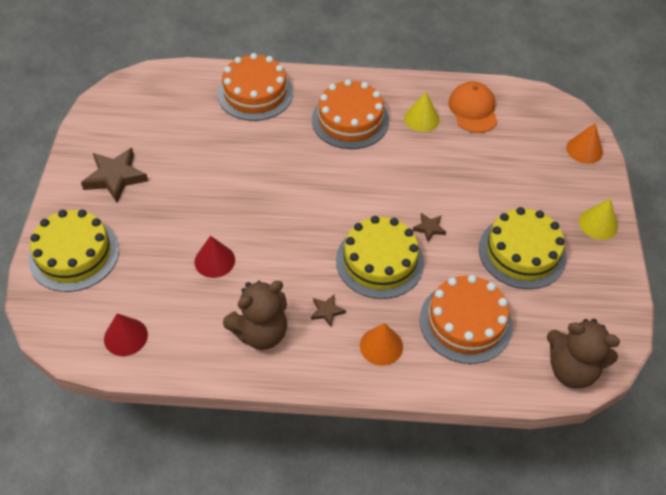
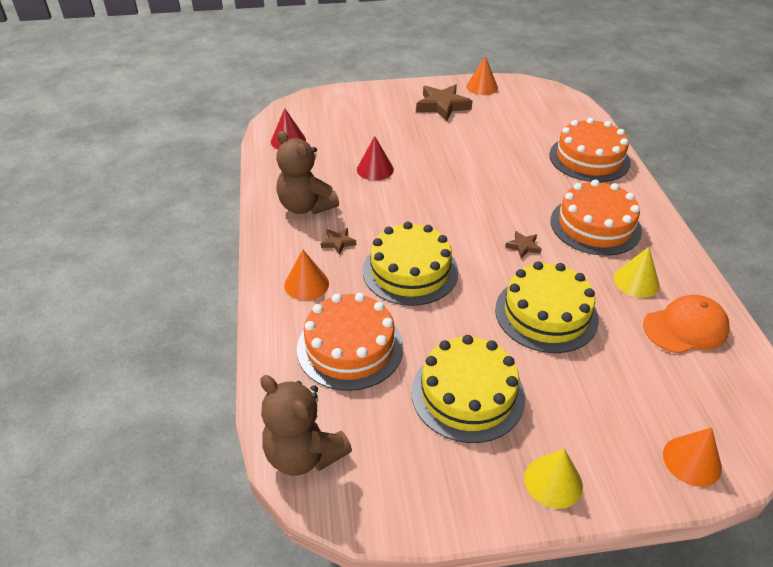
camera: 80 degrees right, 10 degrees down
yellow cake [29,210,119,292] -> yellow cake moved to [495,261,599,353]
brown star [413,213,446,242] -> brown star moved to [505,231,542,259]
brown teddy bear [547,319,620,388] -> brown teddy bear turned 60 degrees counterclockwise [260,375,352,476]
none -> orange cone [466,56,498,95]

